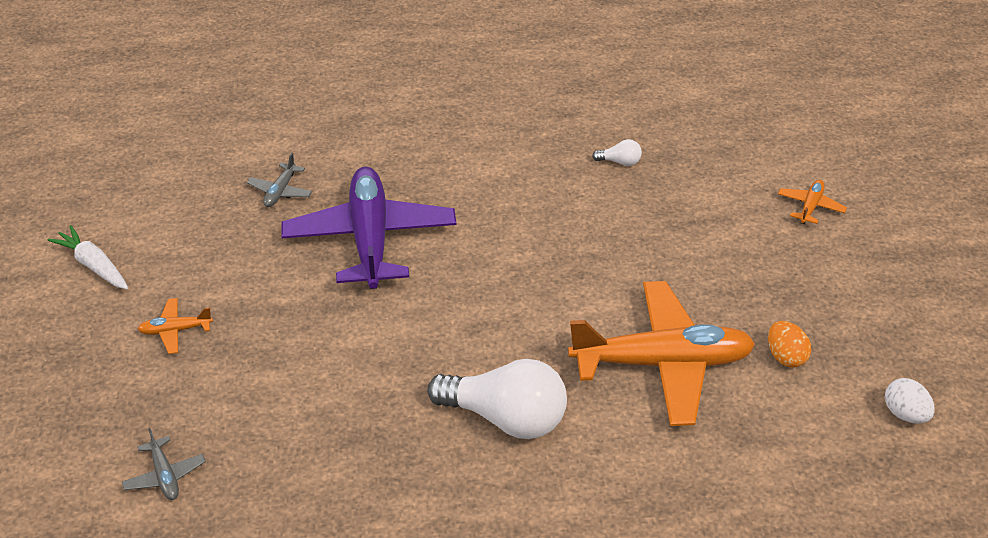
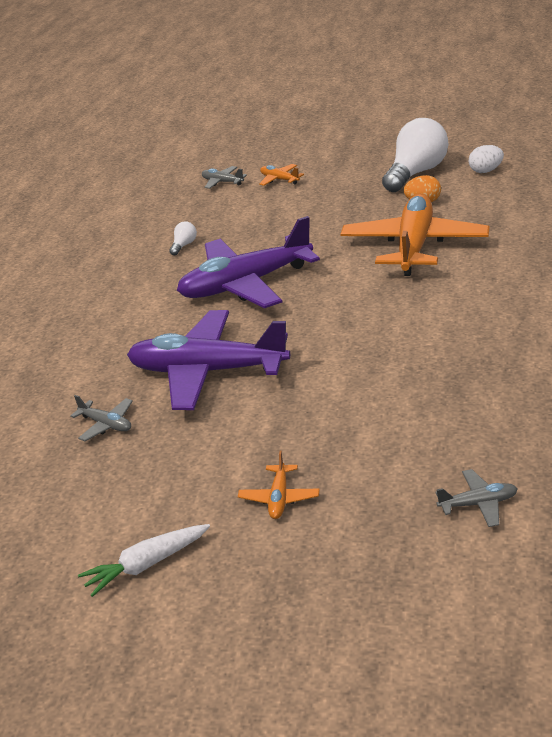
camera: 70 degrees left, 10 degrees down
white light bulb [427,359,567,439] -> white light bulb moved to [382,118,448,192]
none -> purple plane [177,216,320,308]
none -> grey plane [202,166,247,189]

